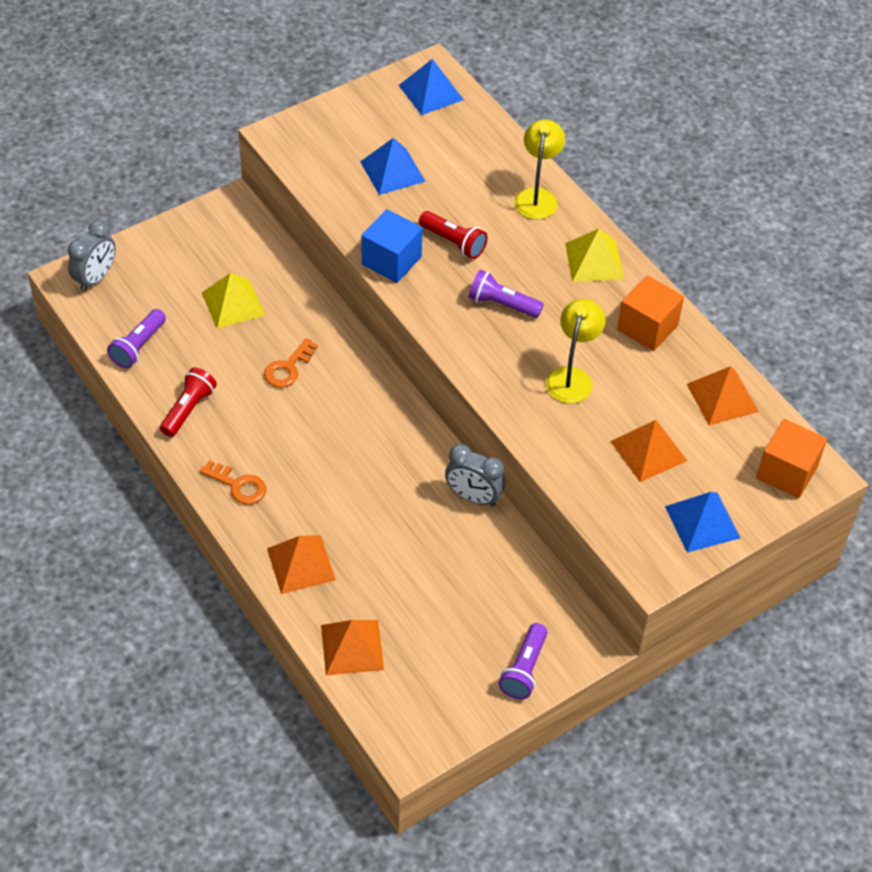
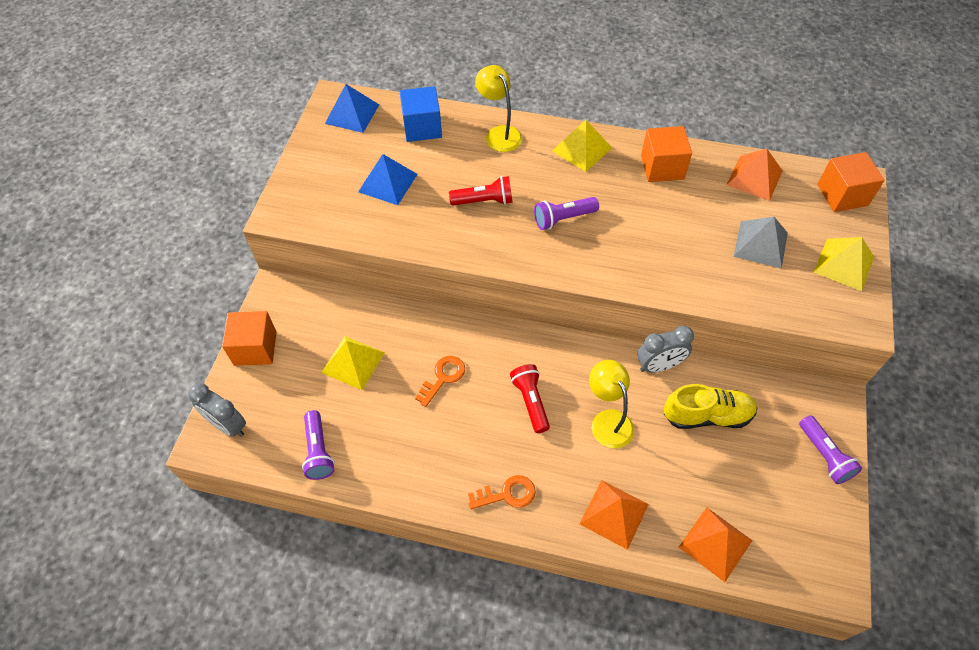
camera: 40 degrees left, 5 degrees up
grey clock [68,220,116,292] -> grey clock turned 135 degrees clockwise [188,383,246,437]
red flashlight [160,367,217,437] -> red flashlight moved to [510,364,550,433]
orange key [264,338,318,388] -> orange key turned 135 degrees counterclockwise [415,356,465,407]
blue cube [362,209,423,283] -> blue cube moved to [399,86,442,142]
yellow lamp [546,299,606,403] -> yellow lamp moved to [589,360,634,448]
orange pyramid [610,420,687,482] -> grey pyramid [734,217,788,269]
blue pyramid [665,492,740,553] -> yellow pyramid [814,237,874,291]
none -> orange cube [222,311,277,366]
none -> yellow shoe [664,384,757,429]

